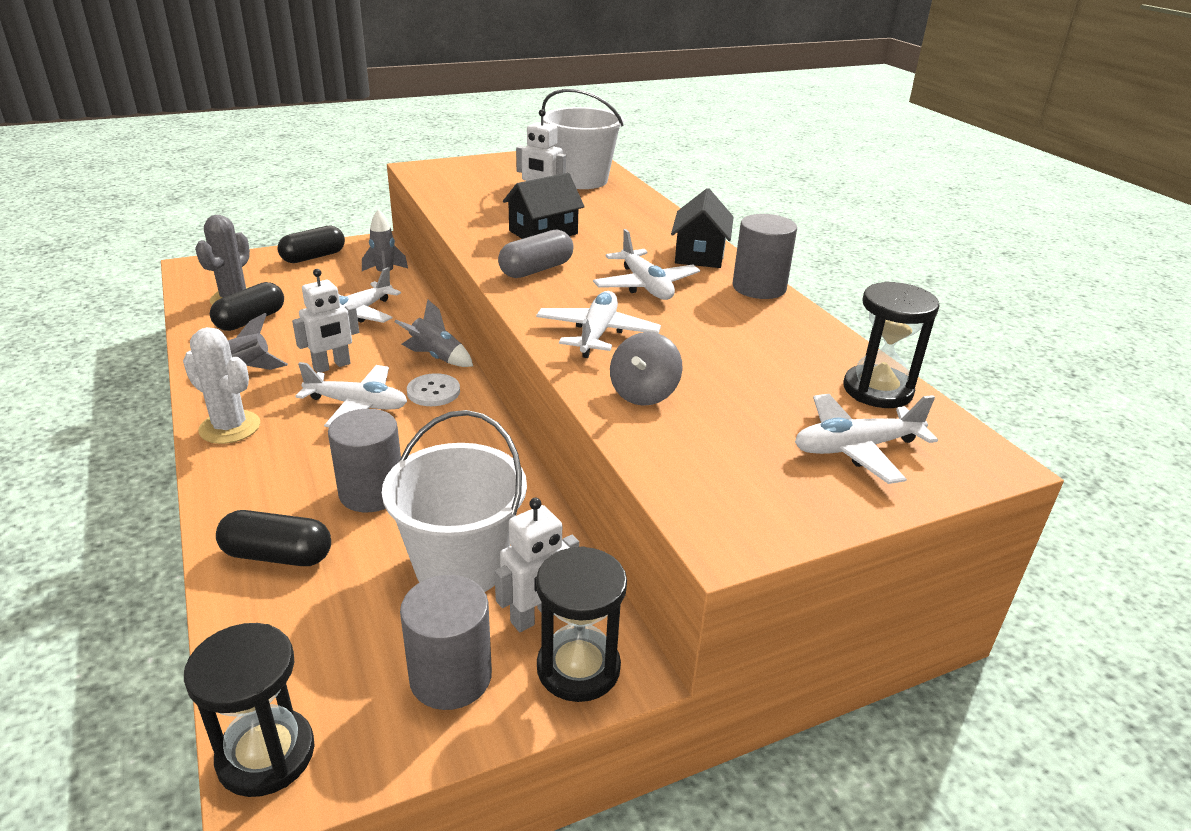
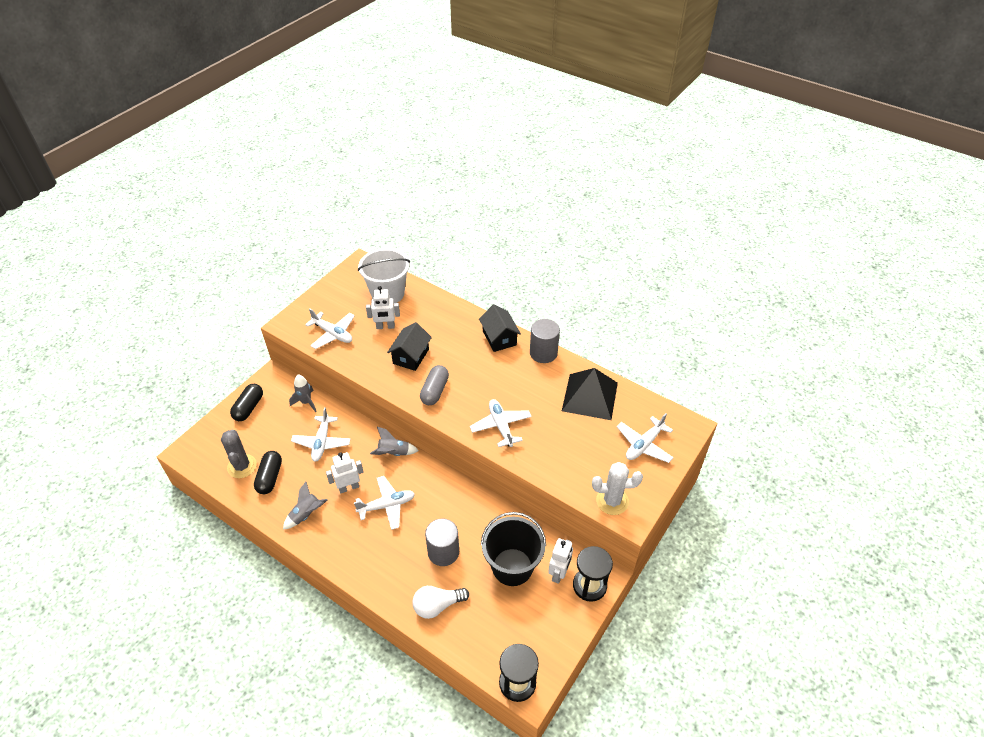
camera: 30 degrees left, 15 degrees up
white cactus [183,327,260,444] -> white cactus moved to [592,462,643,515]
black capsule [216,510,331,566] -> white light bulb [412,586,469,619]
white robot [292,269,359,373] -> white robot turned 135 degrees counterclockwise [326,452,364,493]
white bucket [382,410,527,592] -> black bucket [481,512,546,586]
grey cylinder [400,575,492,710] -> none
white button [407,373,460,406] -> none
white plane [593,229,700,300] -> white plane moved to [305,309,355,349]
grey spinning top [610,332,683,406] -> none
black hourglass [844,281,940,408] -> none
none -> black pyramid [562,368,618,420]

